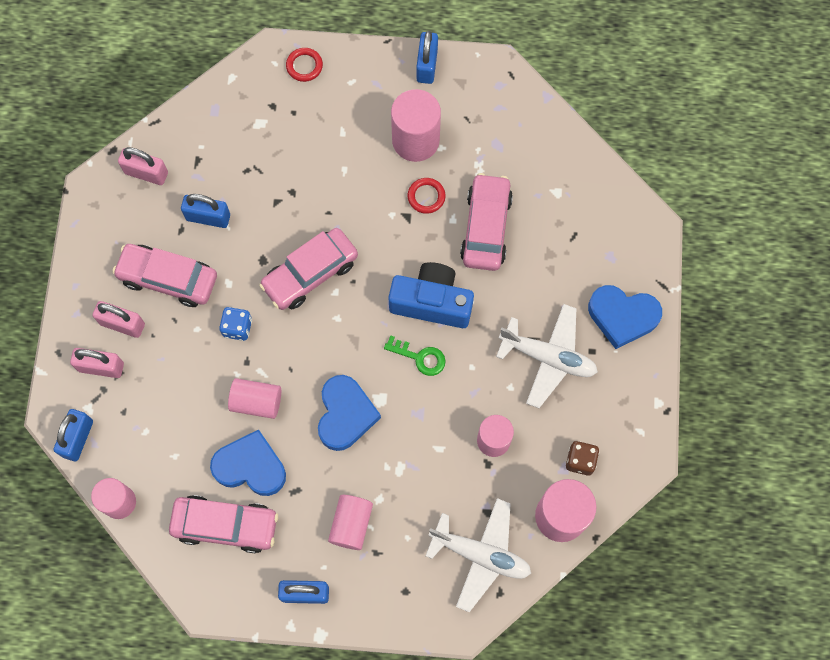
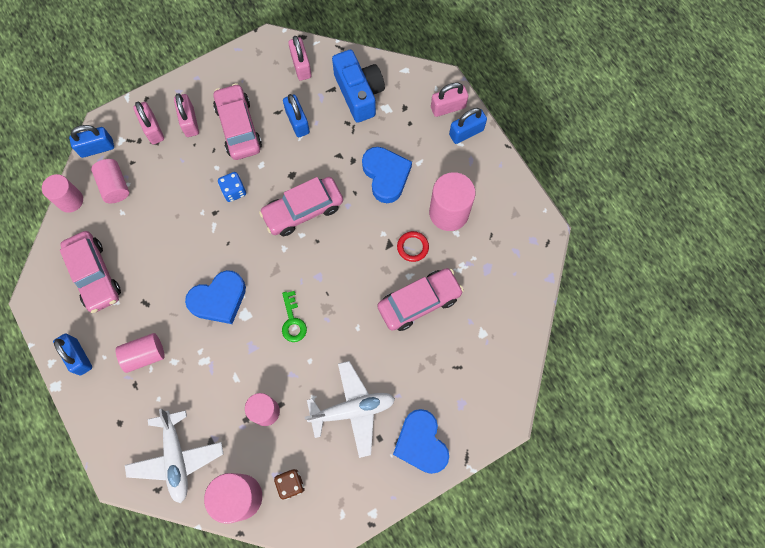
camera: 55 degrees right, 0 degrees up
blue heart [210,429,286,496] -> blue heart moved to [362,147,412,203]
pink cylinder [228,378,281,419] -> pink cylinder moved to [91,159,129,203]
pink car [259,228,358,310] -> pink car turned 45 degrees counterclockwise [259,177,343,236]
red ring [286,48,323,82] -> pink padlock [431,82,468,117]
blue camera [388,262,474,328] -> blue camera moved to [332,50,385,123]
blue padlock [416,31,438,84] -> blue padlock moved to [449,108,487,144]
white plane [496,304,598,408] -> white plane turned 90 degrees counterclockwise [305,361,395,458]

